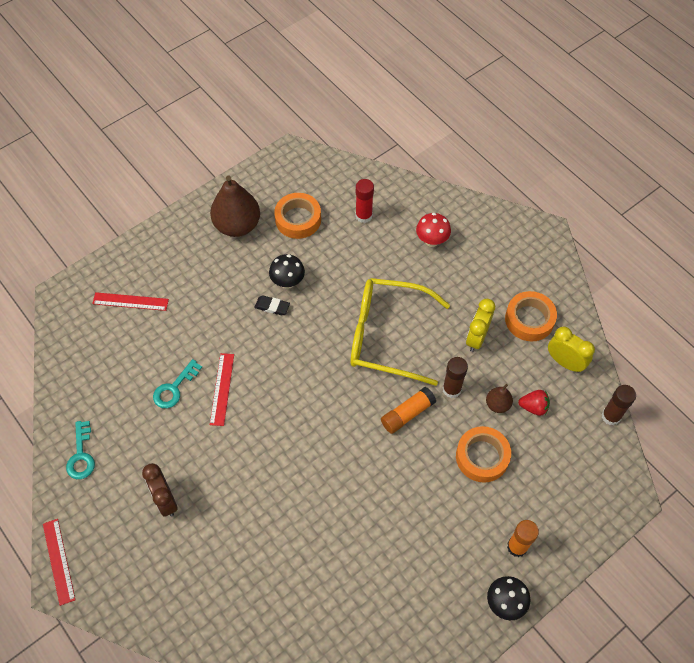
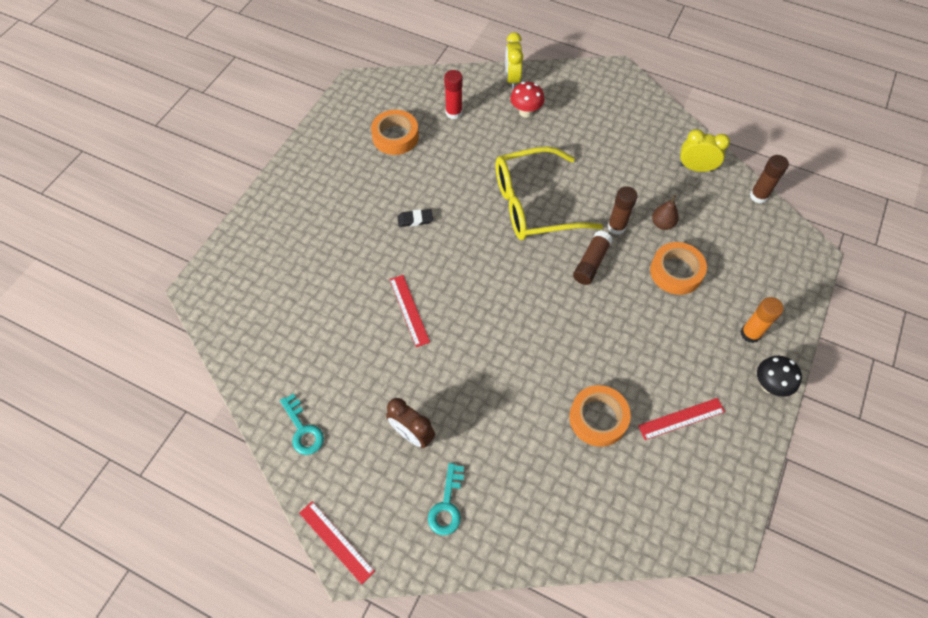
camera: 25 degrees left, 0 degrees up
red ruler [92,292,169,311] -> red ruler moved to [638,398,725,440]
turquoise key [153,359,202,408] -> turquoise key moved to [428,463,464,535]
brown pear [210,175,260,237] -> none
black mushroom [269,254,305,289] -> none
orange glue stick [381,387,436,434] -> brown glue stick [573,231,613,285]
yellow clock [466,299,495,352] -> yellow clock moved to [505,32,523,89]
orange tape [505,291,557,342] -> orange tape moved to [569,385,631,447]
red strawberry [518,390,550,416] -> none

